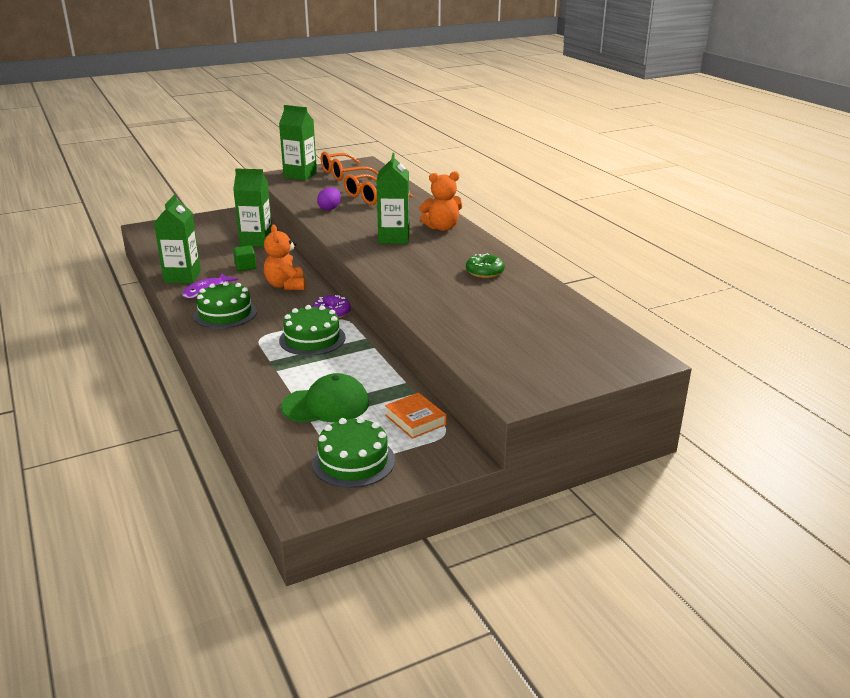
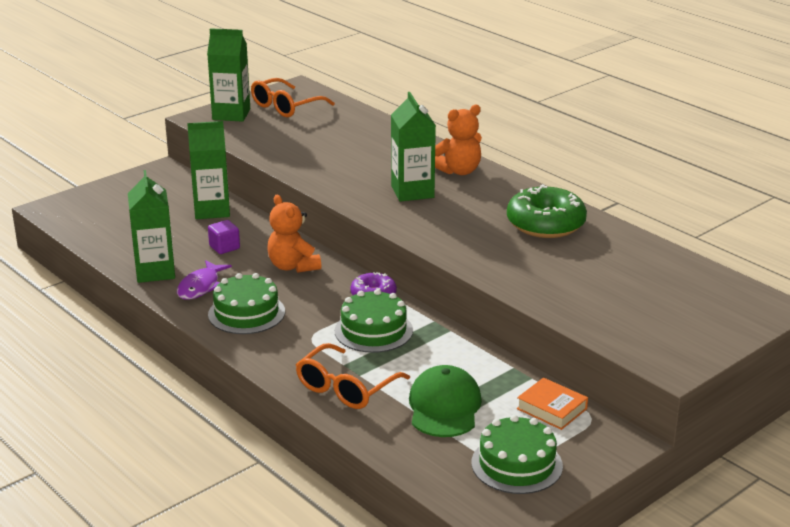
camera: 15 degrees left, 0 degrees up
green cube [233,245,256,271] -> purple cube [208,220,240,254]
green cap [281,373,369,422] -> green cap turned 60 degrees counterclockwise [409,365,482,437]
purple egg [317,187,341,210] -> none
orange glasses [344,174,413,205] -> orange glasses moved to [296,343,410,409]
green donut [466,253,505,278] -> green donut [507,184,587,238], size x1.75

